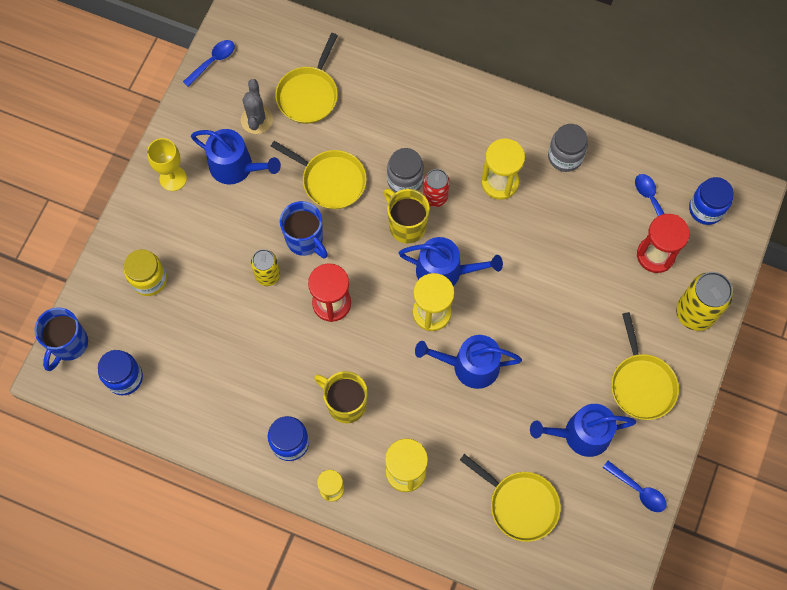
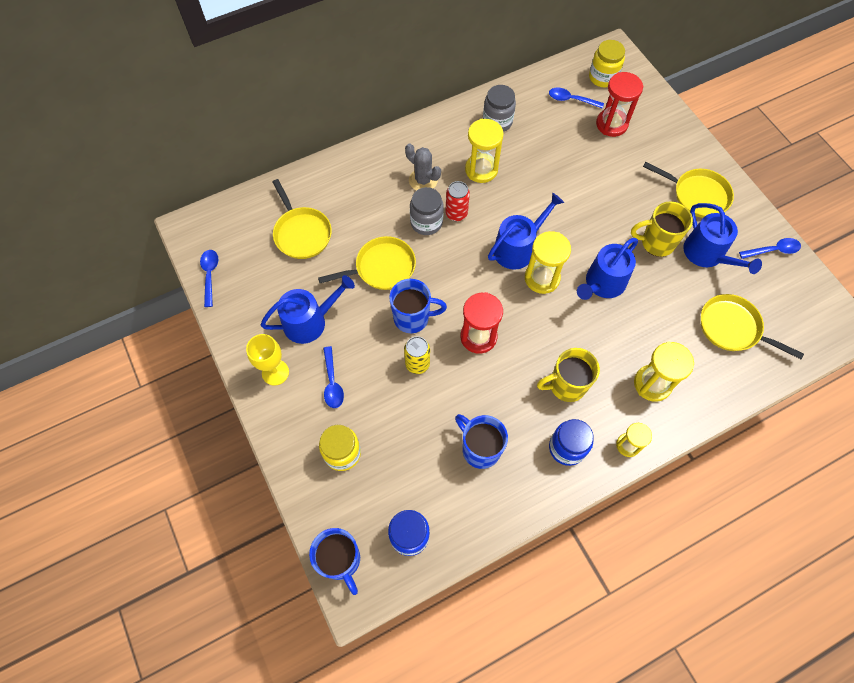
camera: 50 degrees left, 5 degrees down
grey cactus [241,79,273,134] -> grey cactus moved to [405,143,441,191]
yellow mug [384,189,430,244] -> yellow mug moved to [631,201,693,257]
yellow pan [460,454,561,542] -> yellow pan turned 135 degrees counterclockwise [700,294,804,359]
blue watering can [530,404,637,457] -> blue watering can turned 60 degrees counterclockwise [683,203,762,274]
yellow can [676,272,733,331] -> none
blue jar [689,177,734,225] -> yellow jar [589,40,625,87]
none -> blue spoon [323,346,344,408]
none -> blue mug [455,414,508,469]

